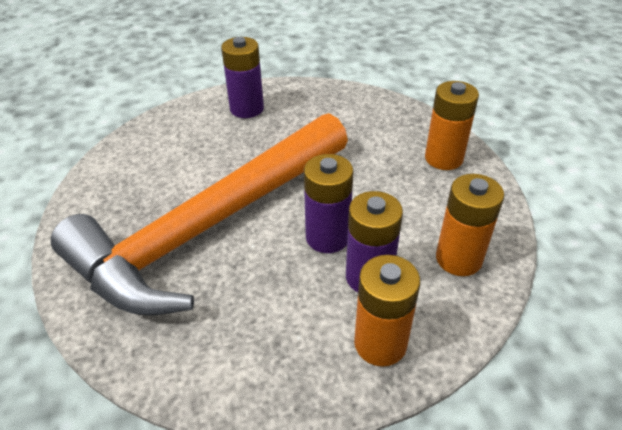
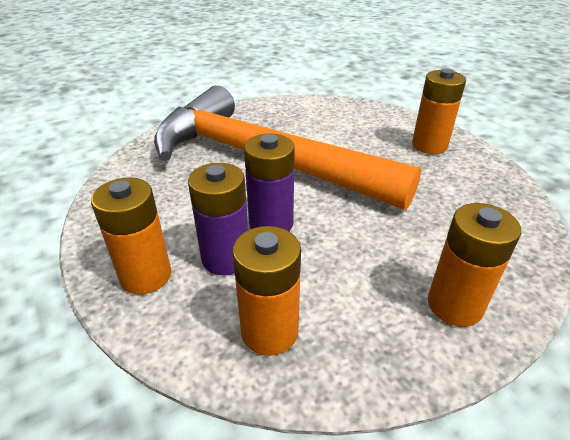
camera: 75 degrees right, 5 degrees down
purple battery [221,37,264,118] -> orange battery [412,68,466,154]

